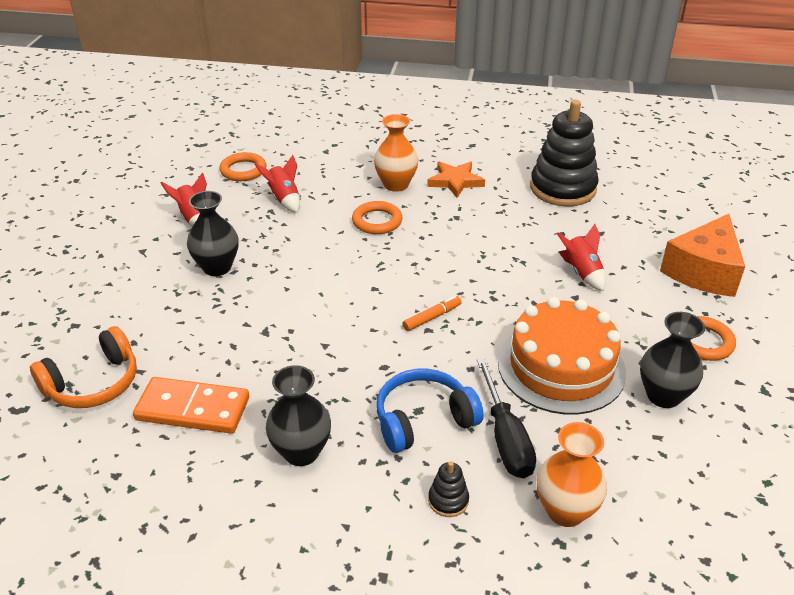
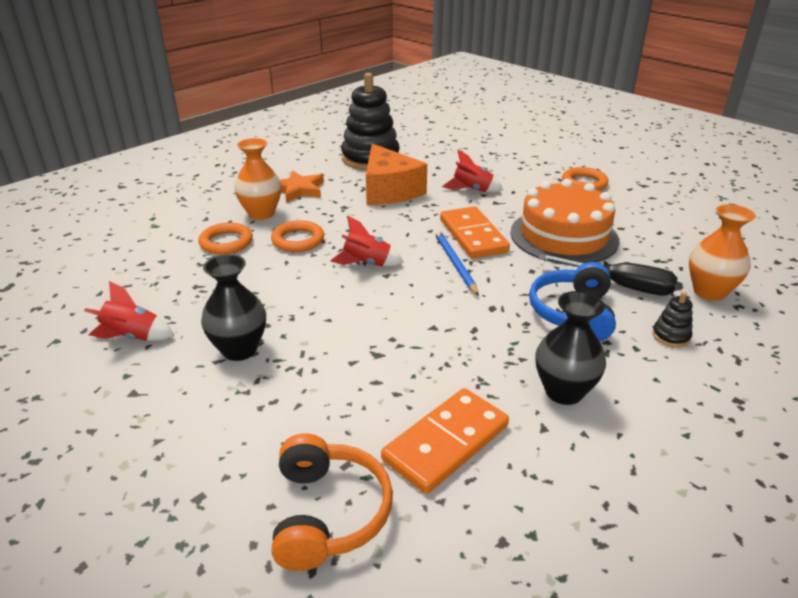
camera: 55 degrees left, 5 degrees down
orange ring [219,152,266,181] -> orange ring moved to [198,223,253,255]
red rocket [254,155,300,213] -> red rocket moved to [330,215,404,266]
orange marker [403,296,462,331] -> blue pencil [435,230,479,296]
black vase [640,312,705,408] -> none
orange cheese [660,214,745,297] -> orange cheese moved to [366,143,427,205]
none -> orange domino [440,206,510,258]

